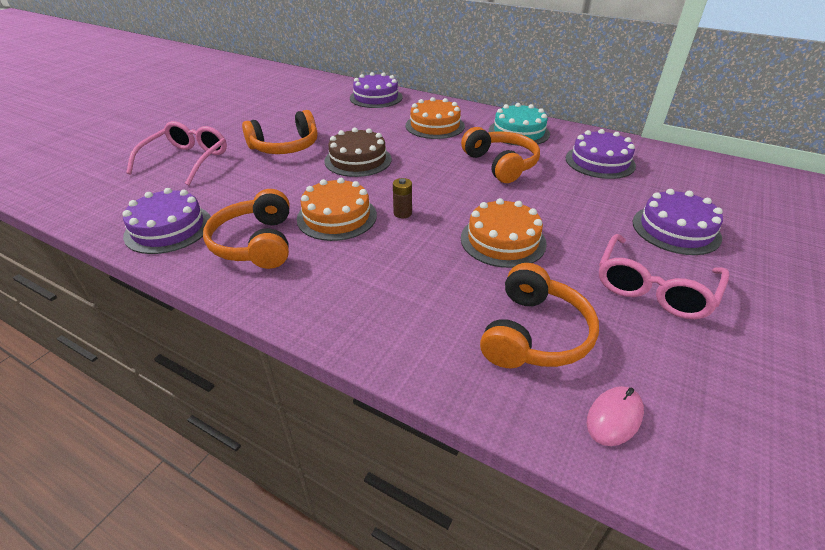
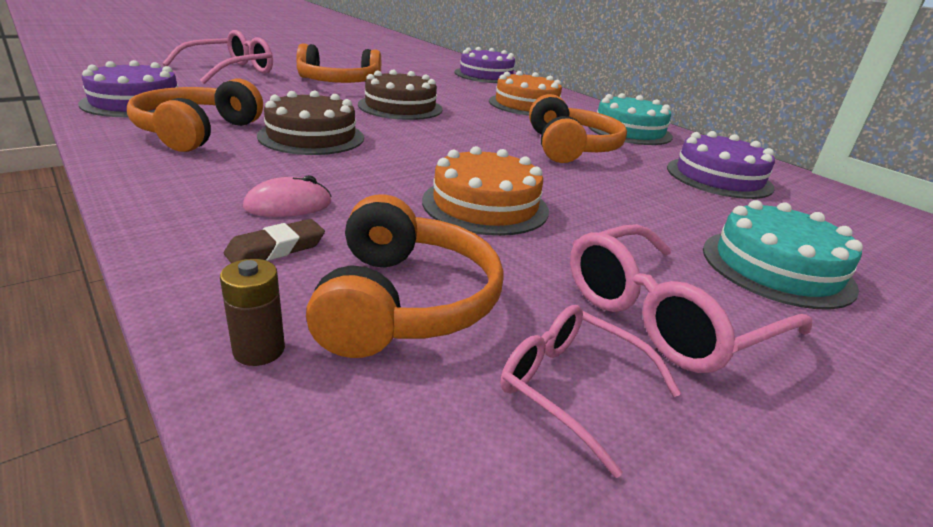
camera: 20 degrees right, 10 degrees down
orange cake [297,178,377,241] -> brown cake [257,91,364,155]
brown battery [393,178,412,218] -> brown battery moved to [220,259,285,366]
orange headphones [480,263,599,368] -> orange headphones turned 45 degrees counterclockwise [306,194,504,358]
pink mouse [587,386,644,446] -> pink mouse moved to [243,175,331,217]
purple cake [632,189,723,255] -> turquoise cake [703,200,863,309]
none -> brown eraser [224,219,325,263]
none -> pink glasses [501,305,681,478]

